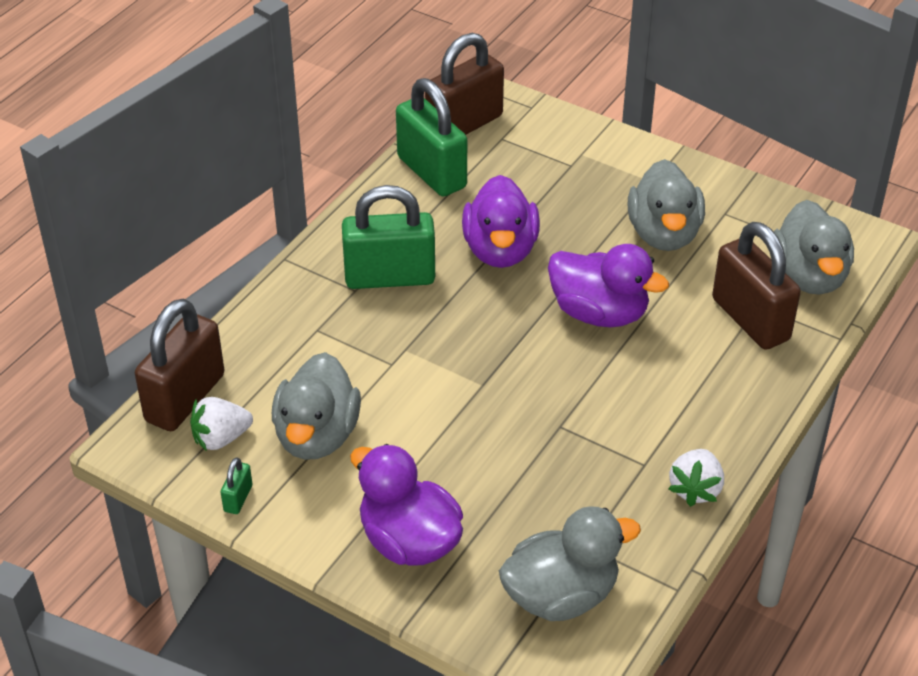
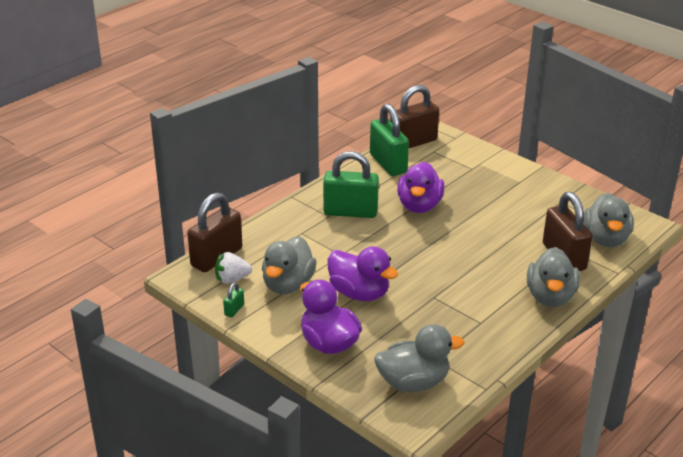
camera: 10 degrees right, 10 degrees down
purple duck [548,244,669,327] -> purple duck moved to [328,246,398,301]
grey duck [628,159,705,251] -> grey duck moved to [527,247,580,307]
white strawberry [668,449,724,507] -> none

